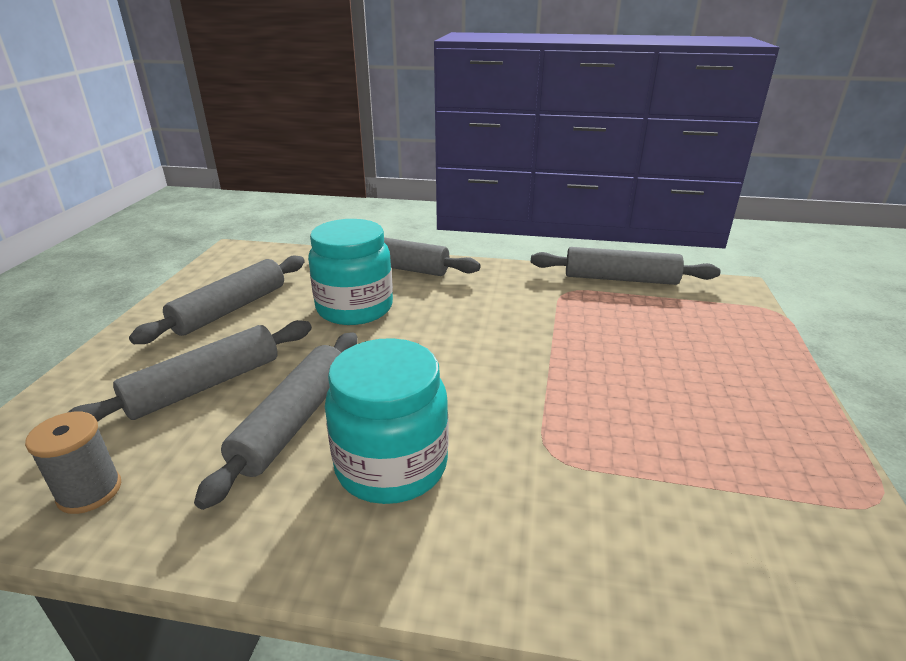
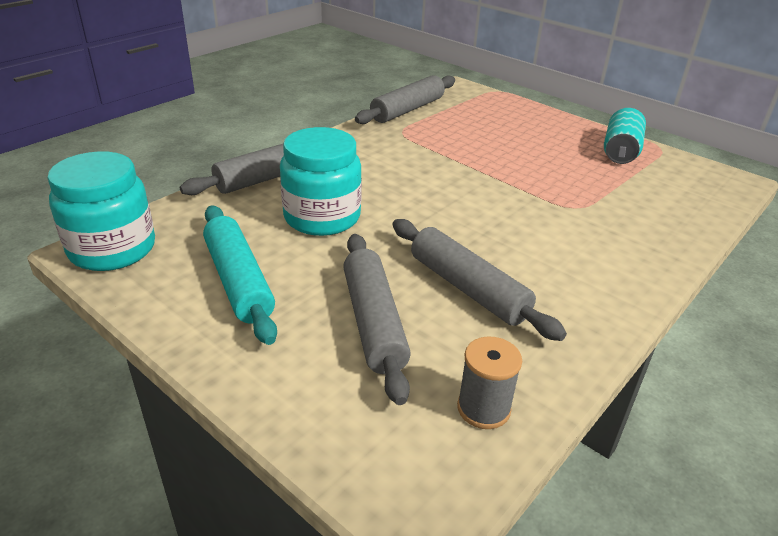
camera: 60 degrees left, 5 degrees up
grey rolling pin [129,256,305,344] -> turquoise rolling pin [203,205,277,345]
turquoise jar [325,338,449,504] -> turquoise jar moved to [47,151,155,271]
none -> turquoise can [604,108,646,164]

